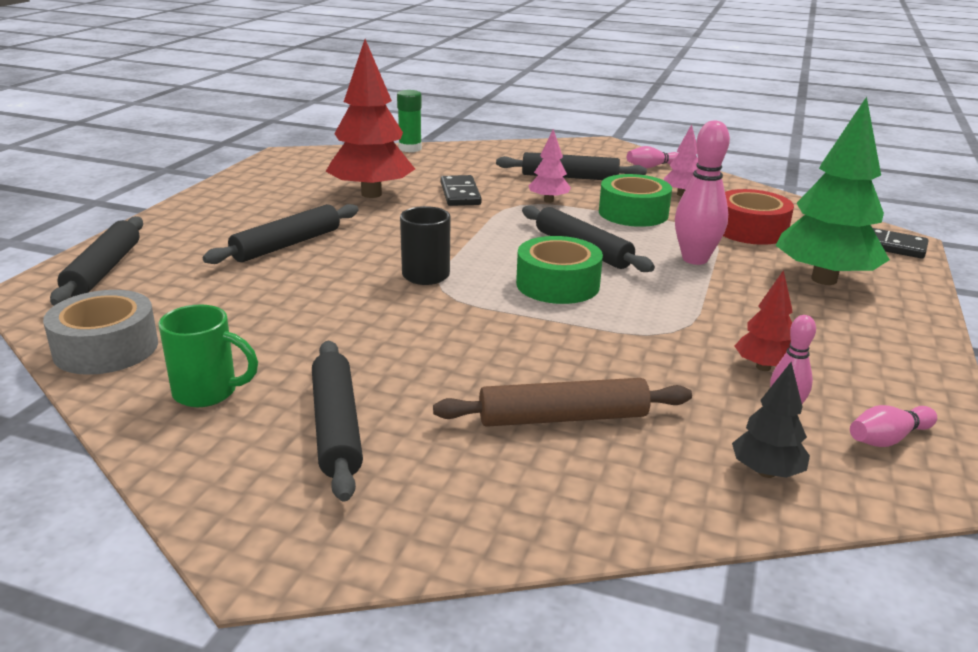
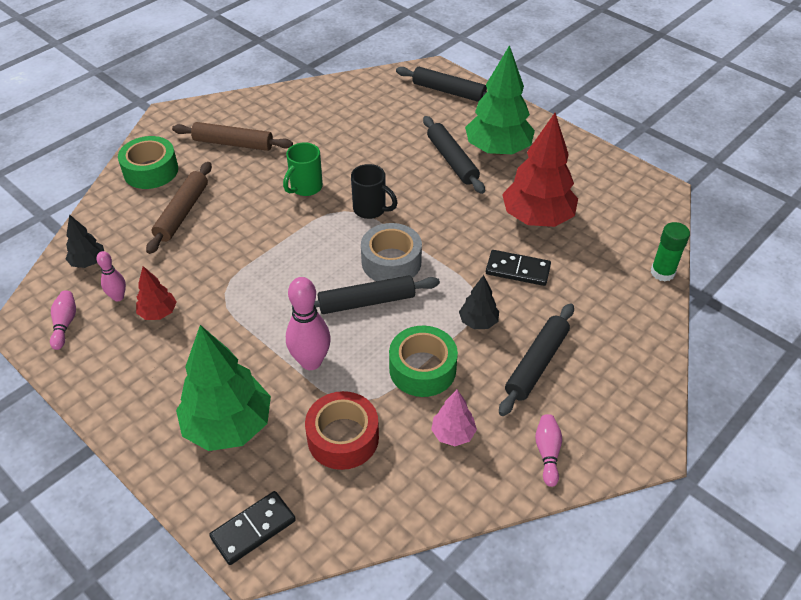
camera: 115 degrees right, 20 degrees up
grey tape [43,290,158,375] -> grey tape moved to [361,223,422,281]
green mug [159,304,258,407] -> green mug moved to [283,142,323,196]
black rolling pin [312,341,363,501] -> brown rolling pin [172,122,293,151]
green tape [516,236,603,304] -> green tape moved to [118,136,178,189]
pink tree [529,129,571,203] -> black tree [459,275,499,329]
none -> green tree [465,45,535,155]

